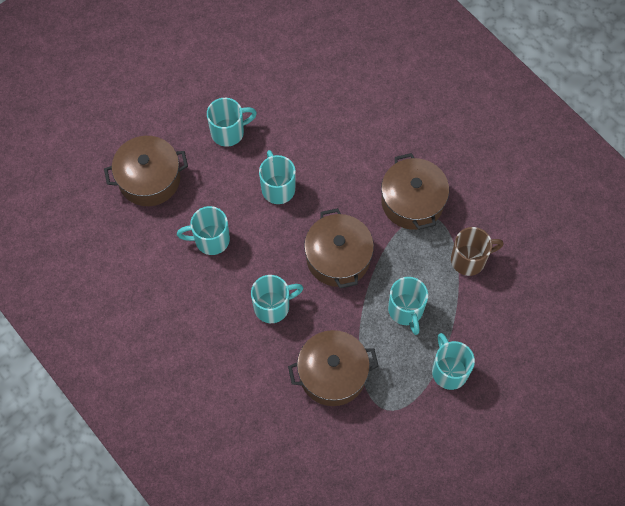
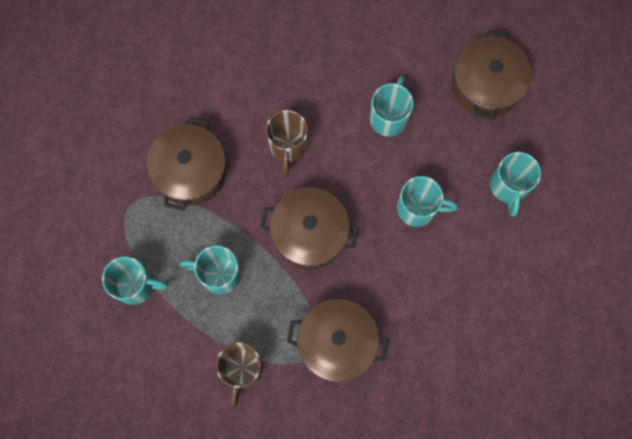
camera: 115 degrees right, 10 degrees up
turquoise mug [251,275,303,323] -> brown mug [266,110,308,175]

